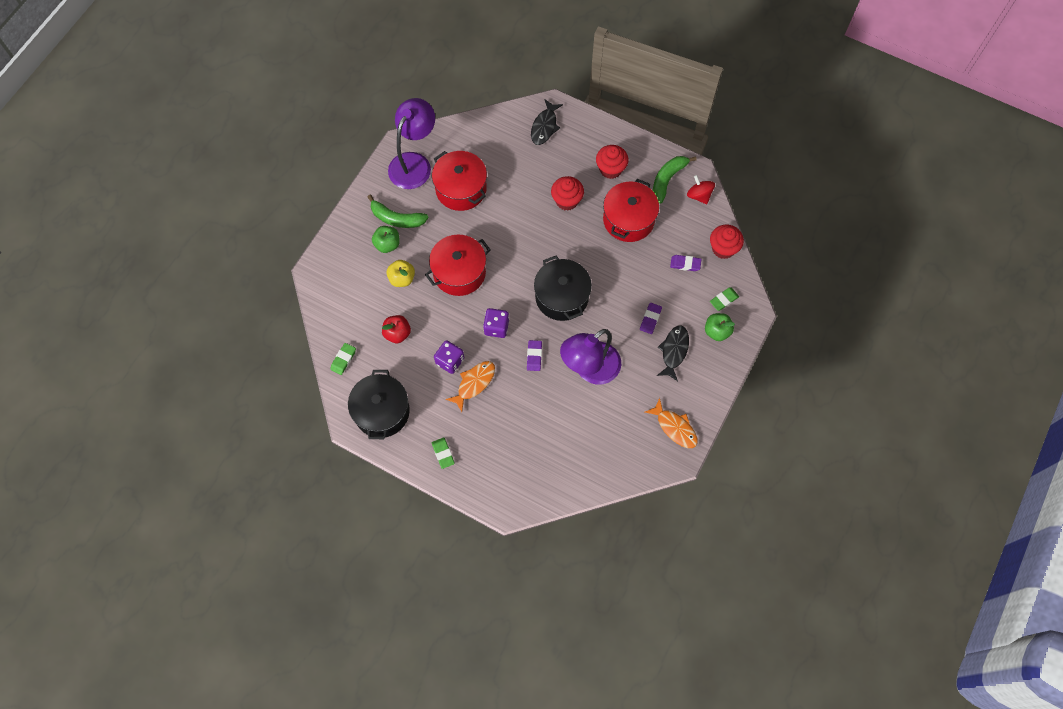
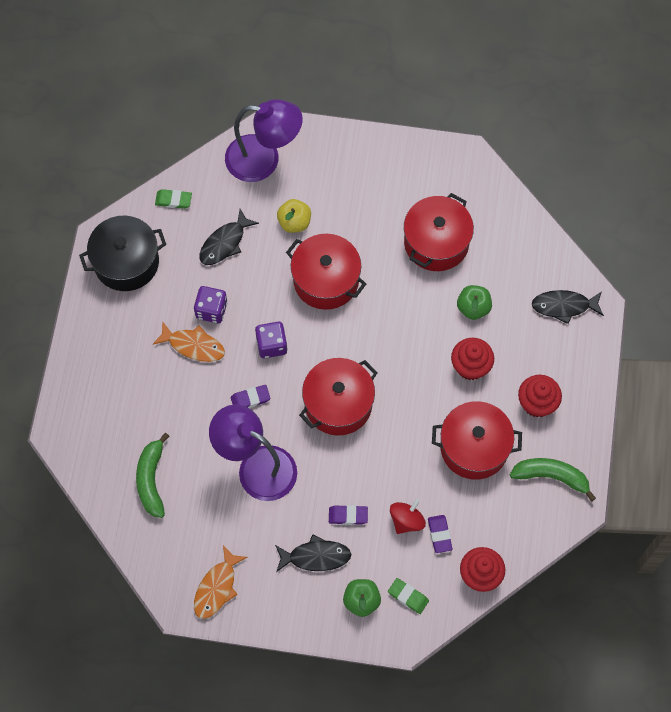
camera: 70 degrees right, 0 degrees up
green banana [368,195,429,228] -> green banana moved to [136,433,169,518]
green apple [372,226,400,253] -> green apple moved to [457,285,492,320]
red apple [382,315,411,343] -> black fish [199,209,259,265]
purple lamp [388,98,435,189] -> purple lamp moved to [225,99,303,182]
green eraser [432,438,455,469] -> none
black pot [534,255,592,321] -> red pot [299,358,377,435]
red spinning top [687,175,715,204] -> red spinning top moved to [390,499,426,534]

